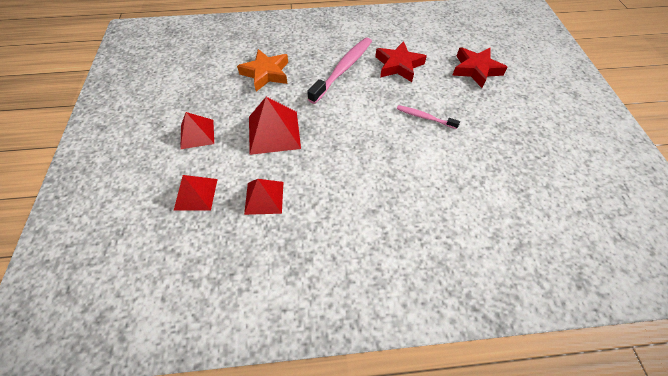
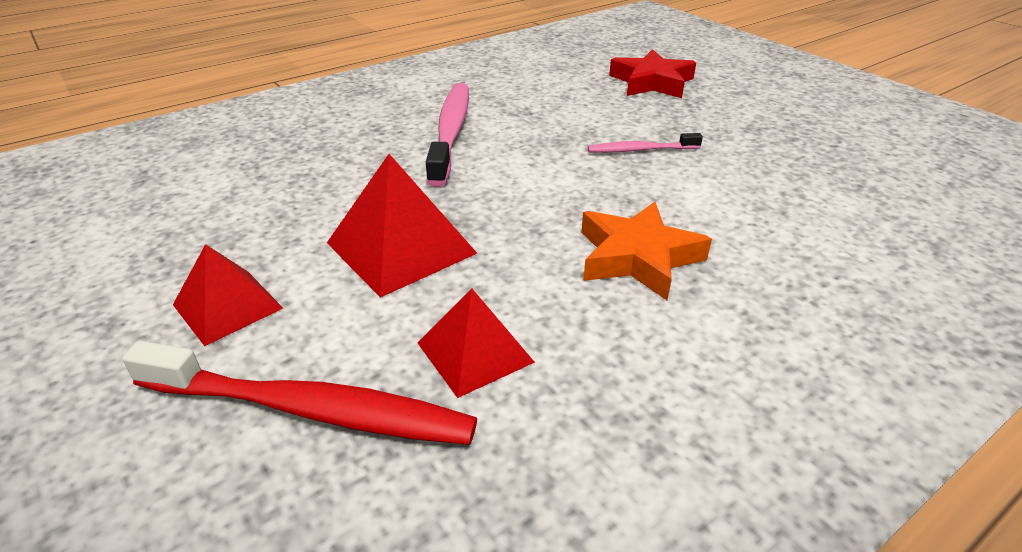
camera: 30 degrees left, 20 degrees down
red pyramid [174,175,218,210] -> red toothbrush [122,341,477,445]
orange star [237,49,288,92] -> orange star moved to [581,202,712,300]
red star [375,41,427,82] -> none

